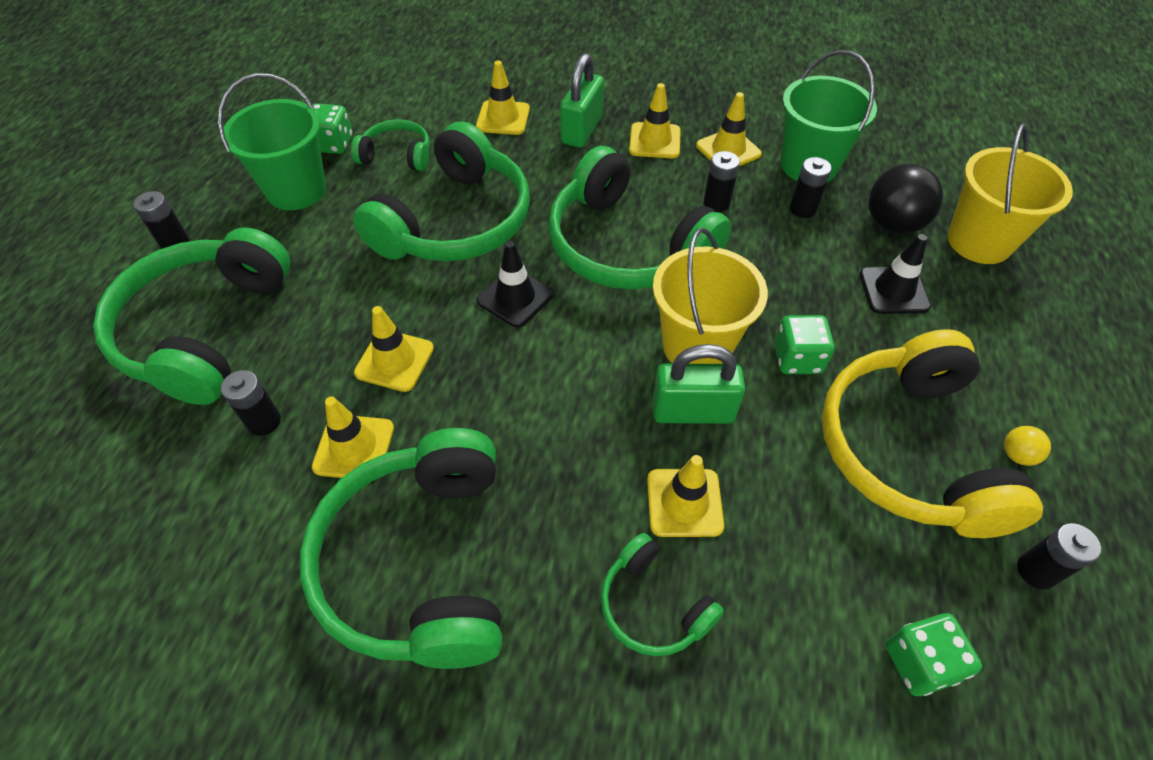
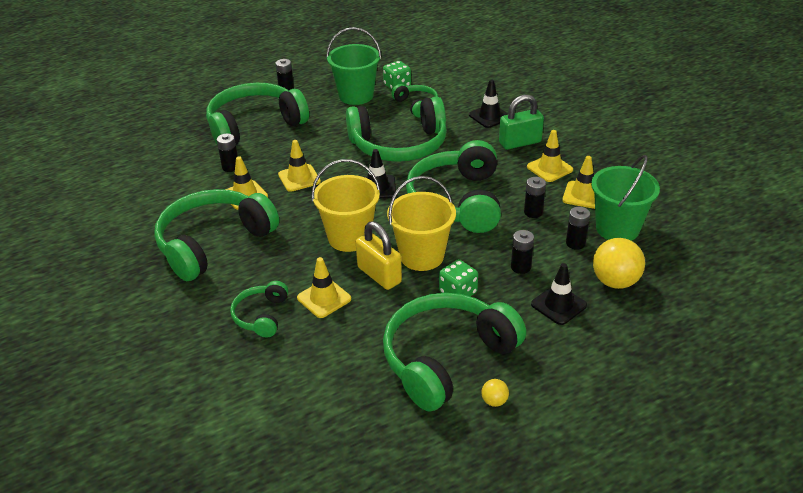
camera: 50 degrees right, 15 degrees down
yellow traffic cone [476,61,530,135] -> black traffic cone [469,79,508,128]
green padlock [653,344,745,424] -> yellow padlock [356,221,402,290]
yellow headphones [822,329,1043,538] -> green headphones [383,293,526,412]
black ball [868,164,943,234] -> yellow ball [593,238,645,289]
green dice [886,613,982,696] -> none
yellow bucket [948,123,1073,264] -> yellow bucket moved to [312,159,380,252]
black battery [1017,523,1101,589] -> black battery moved to [511,230,534,274]

